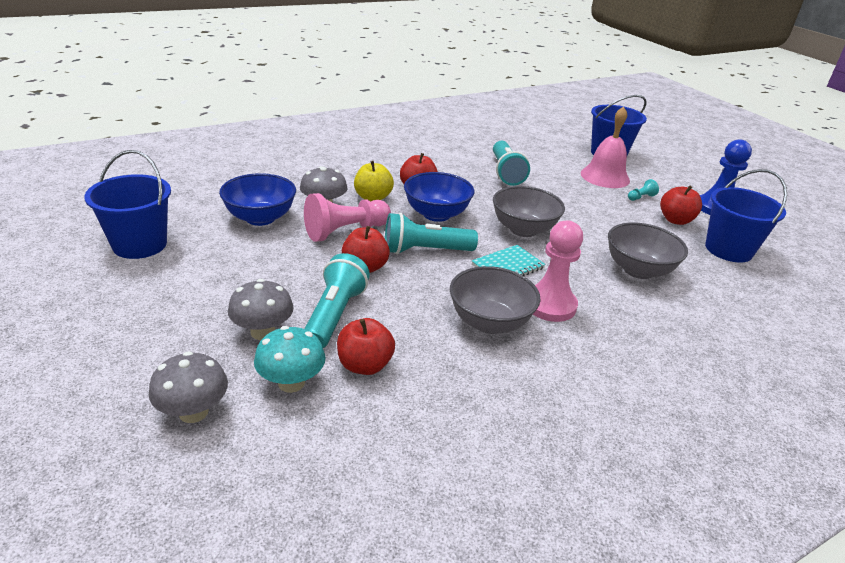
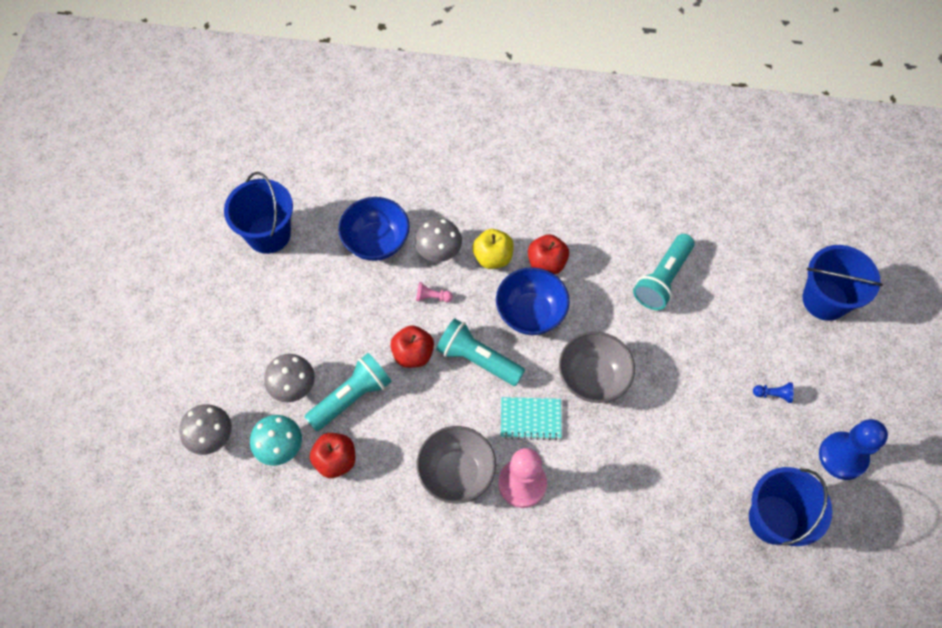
camera: 40 degrees right, 30 degrees up
pink pawn [304,193,391,242] -> pink pawn [416,282,453,302], size x0.44
pink bell [581,106,630,188] -> none
grey bowl [608,222,688,279] -> none
turquoise pawn [628,179,659,201] -> blue pawn [753,382,794,403]
red apple [660,185,702,225] -> none

